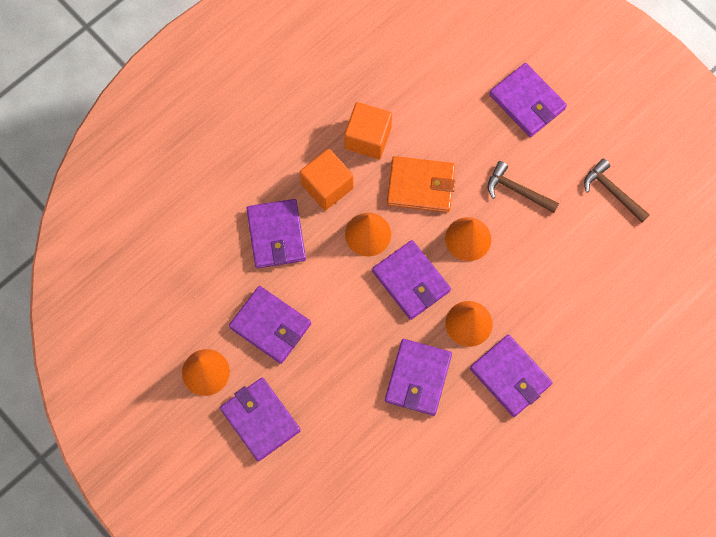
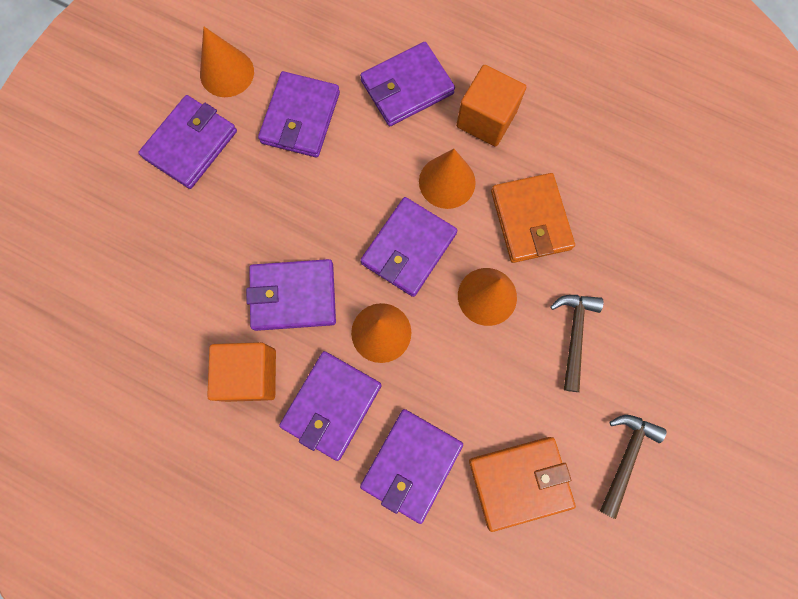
camera: 70 degrees right, 5 degrees up
orange cube [345,102,392,159] -> orange cube moved to [207,342,276,402]
purple wallet [489,63,567,137] -> purple wallet moved to [360,409,463,524]
none -> orange wallet [469,437,576,532]

